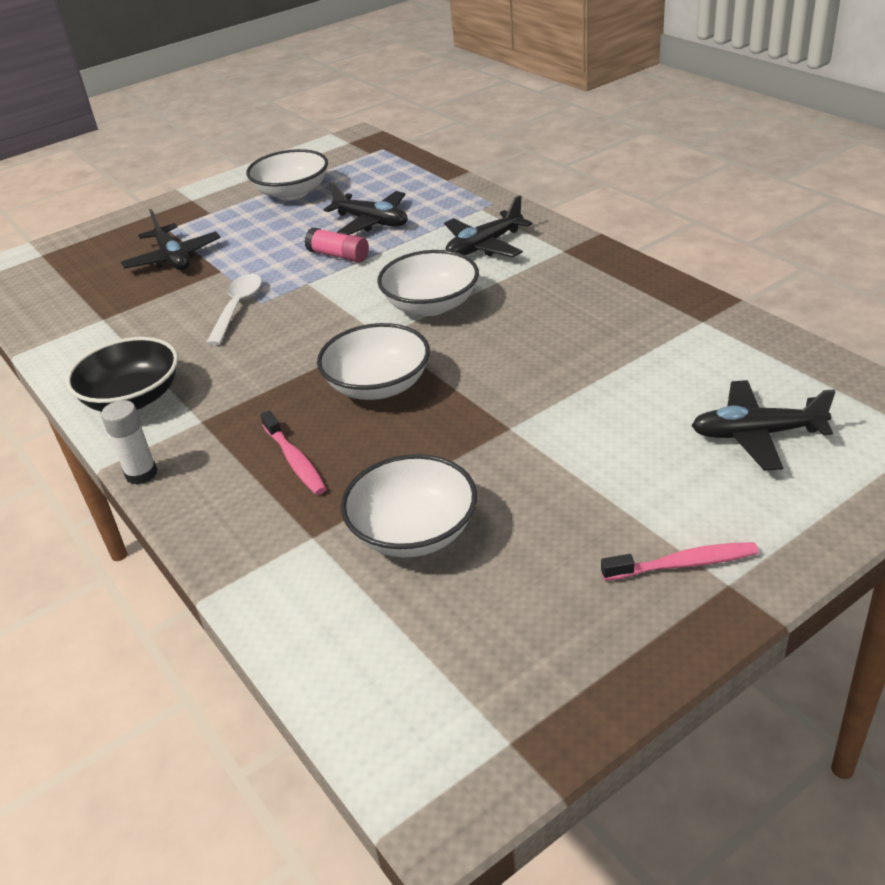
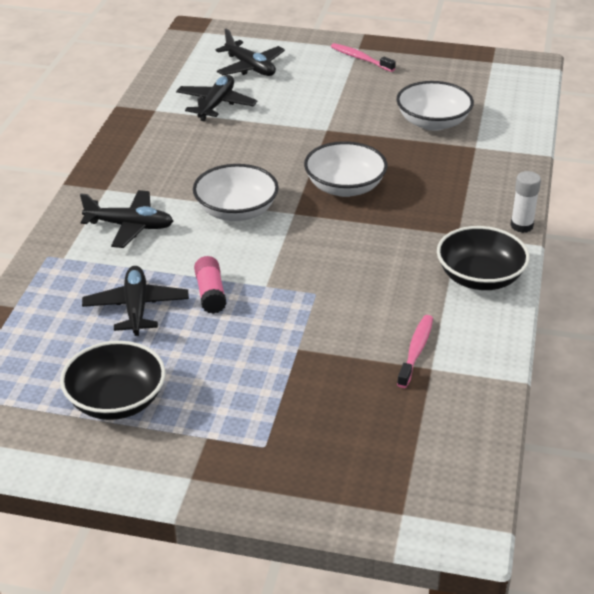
camera: 135 degrees left, 0 degrees up
black plane [121,209,221,270] -> black plane moved to [176,75,257,121]
white spoon [206,274,262,345] -> none
white bowl [246,149,328,200] -> black bowl [60,341,166,420]
pink toothbrush [260,410,326,495] -> pink toothbrush moved to [397,315,433,388]

